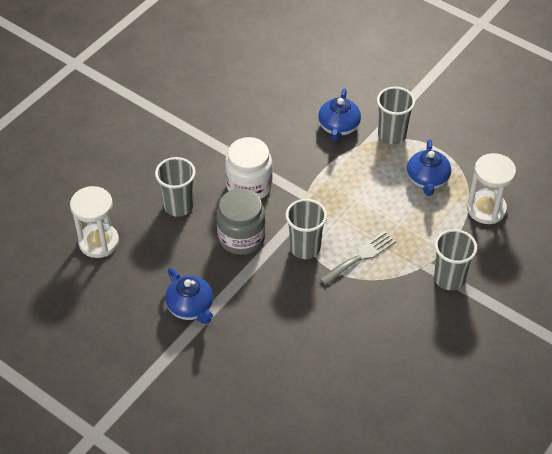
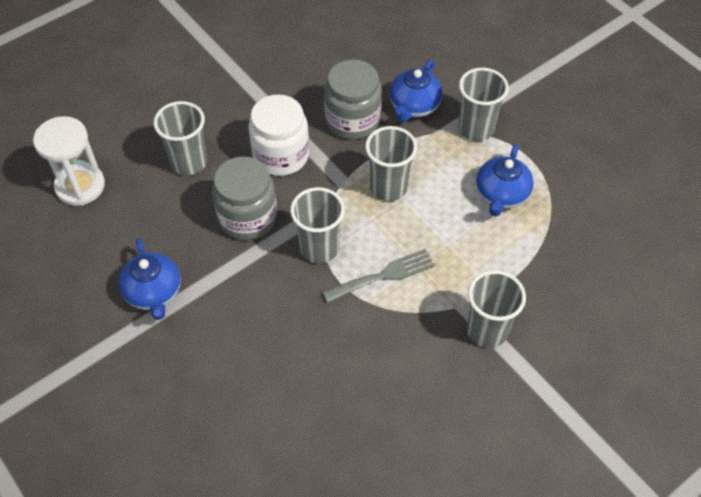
camera: 15 degrees right, 5 degrees up
white hourglass [467,153,516,224] -> none
none -> grey jar [324,59,382,140]
none -> grey cup [365,126,417,201]

